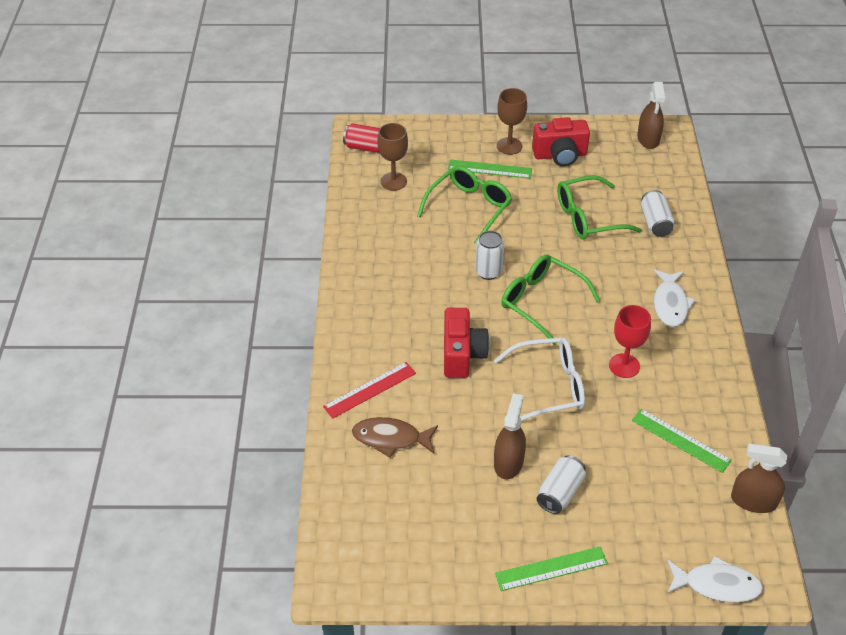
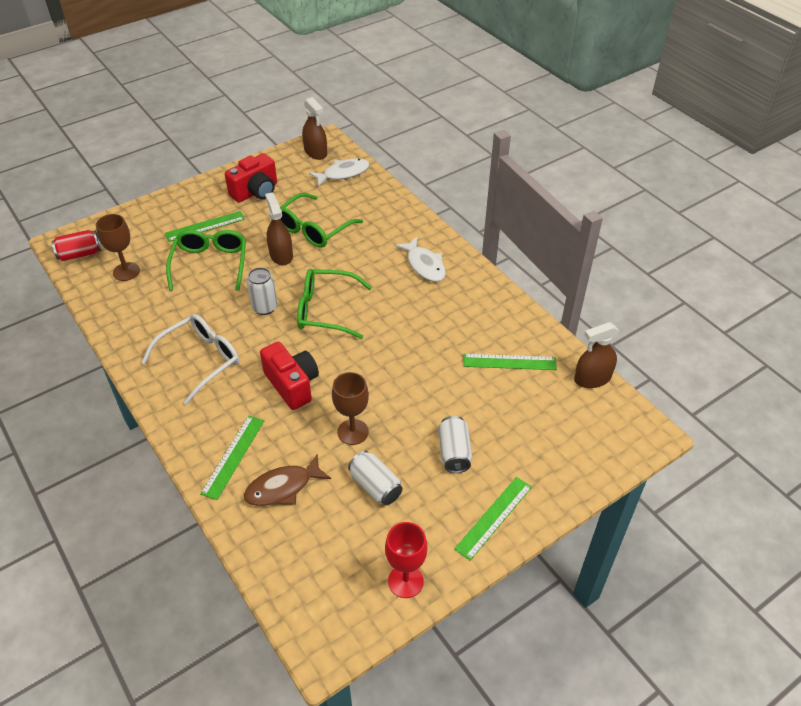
camera: 35 degrees left, 0 degrees up
red ruler [323,362,416,419] -> green ruler [200,416,264,500]
white glasses [494,337,585,421] -> white glasses moved to [141,314,239,405]
brown spray bottle [494,393,526,479] -> brown spray bottle moved to [265,192,293,265]
brown goblet [497,88,527,155] -> brown goblet moved to [332,372,369,445]
red goblet [609,305,651,378] -> red goblet moved to [385,522,428,598]
white can [641,190,675,237] -> white can moved to [348,451,402,505]
white fish [668,555,763,603] -> white fish moved to [309,158,370,187]

